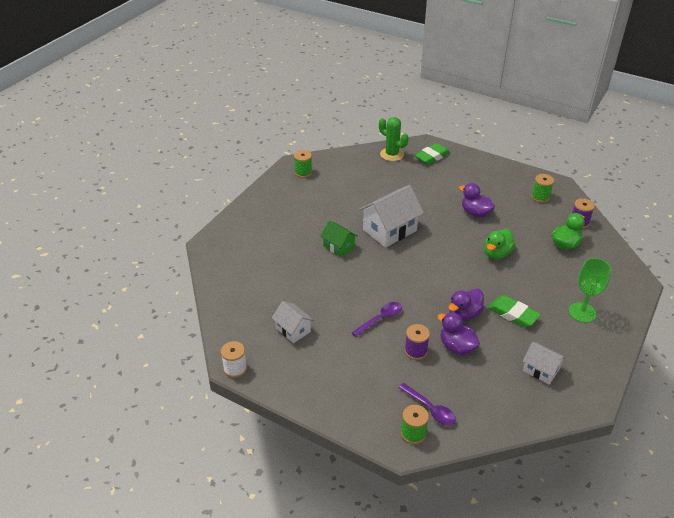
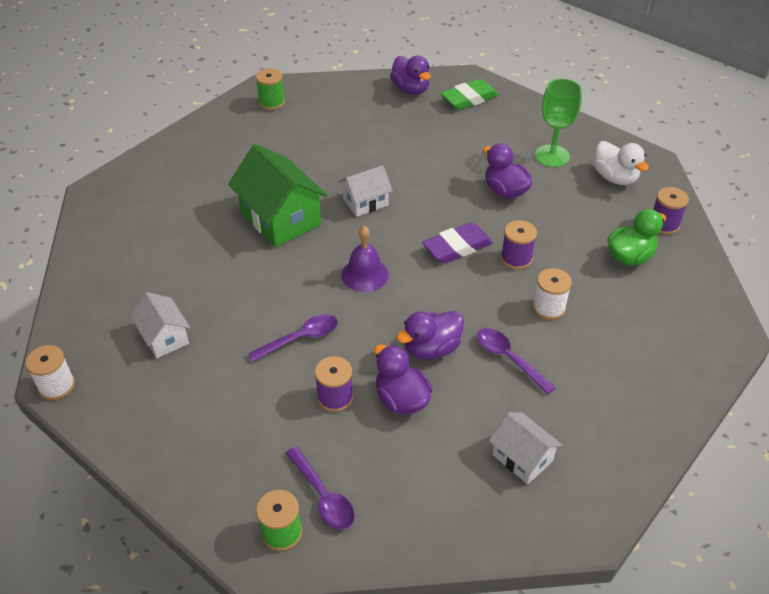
camera: 10 degrees right, 5 degrees up
green house [320,221,358,257] -> green house [228,144,327,247], size x1.76
white house [359,185,424,248] -> white house [339,165,392,217], size x0.57
green cactus [379,117,409,161] -> purple duck [390,56,431,95]
green duck [484,229,515,259] -> purple spool [501,220,537,270]
green eraser [488,295,541,328] -> purple spoon [477,328,556,395]
green spool [531,174,554,203] -> white duck [594,141,649,185]
green goblet [568,258,611,323] -> green goblet moved to [535,78,582,167]
none -> purple bell [341,226,389,292]
none -> purple eraser [422,222,493,263]
none -> white spool [532,268,572,320]

